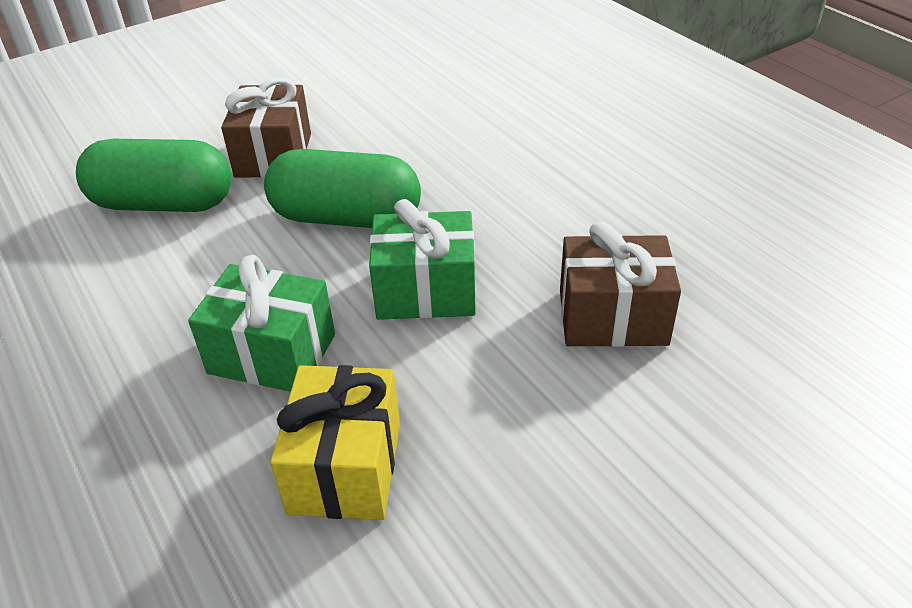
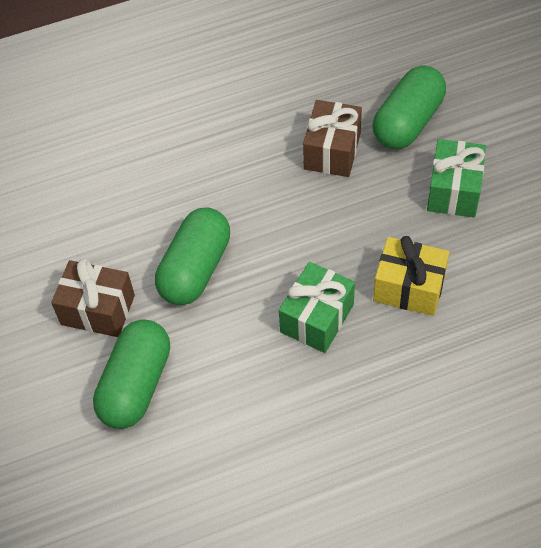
camera: 75 degrees left, 15 degrees up
green gift [369,199,476,320] -> green gift moved to [427,139,486,217]
none -> green capsule [373,66,446,149]

